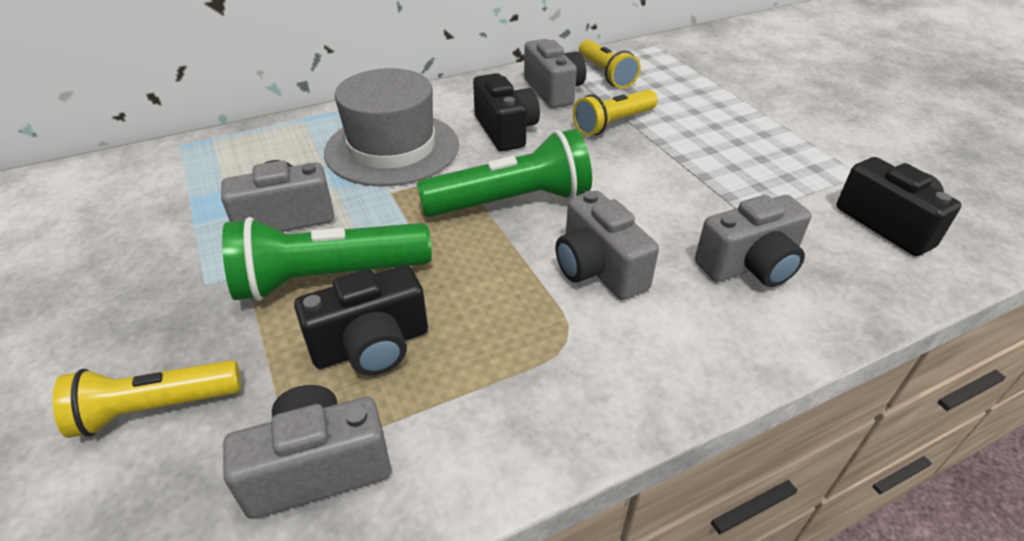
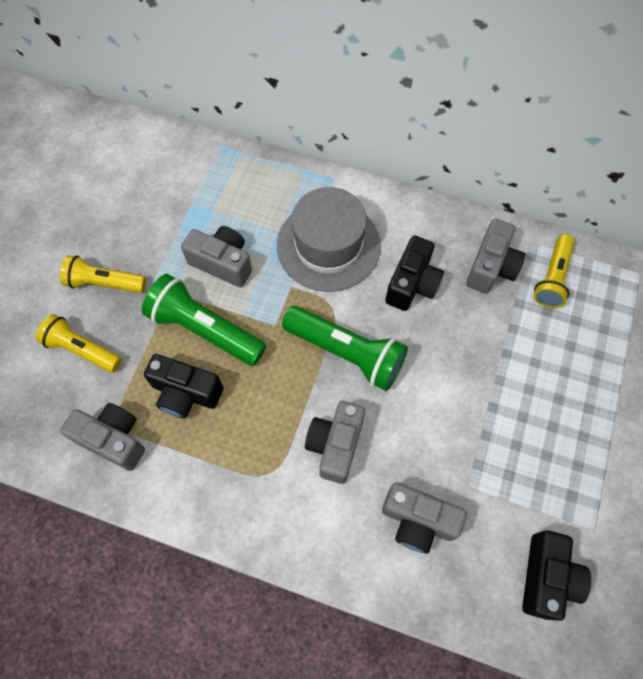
camera: 45 degrees right, 25 degrees up
yellow flashlight [573,89,658,136] -> yellow flashlight moved to [60,255,146,293]

